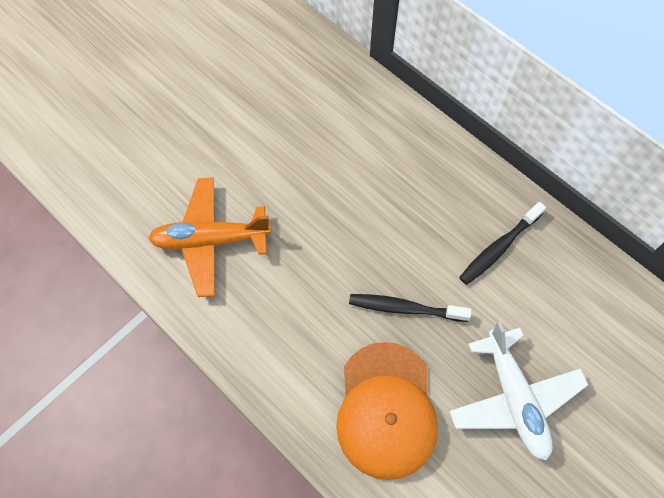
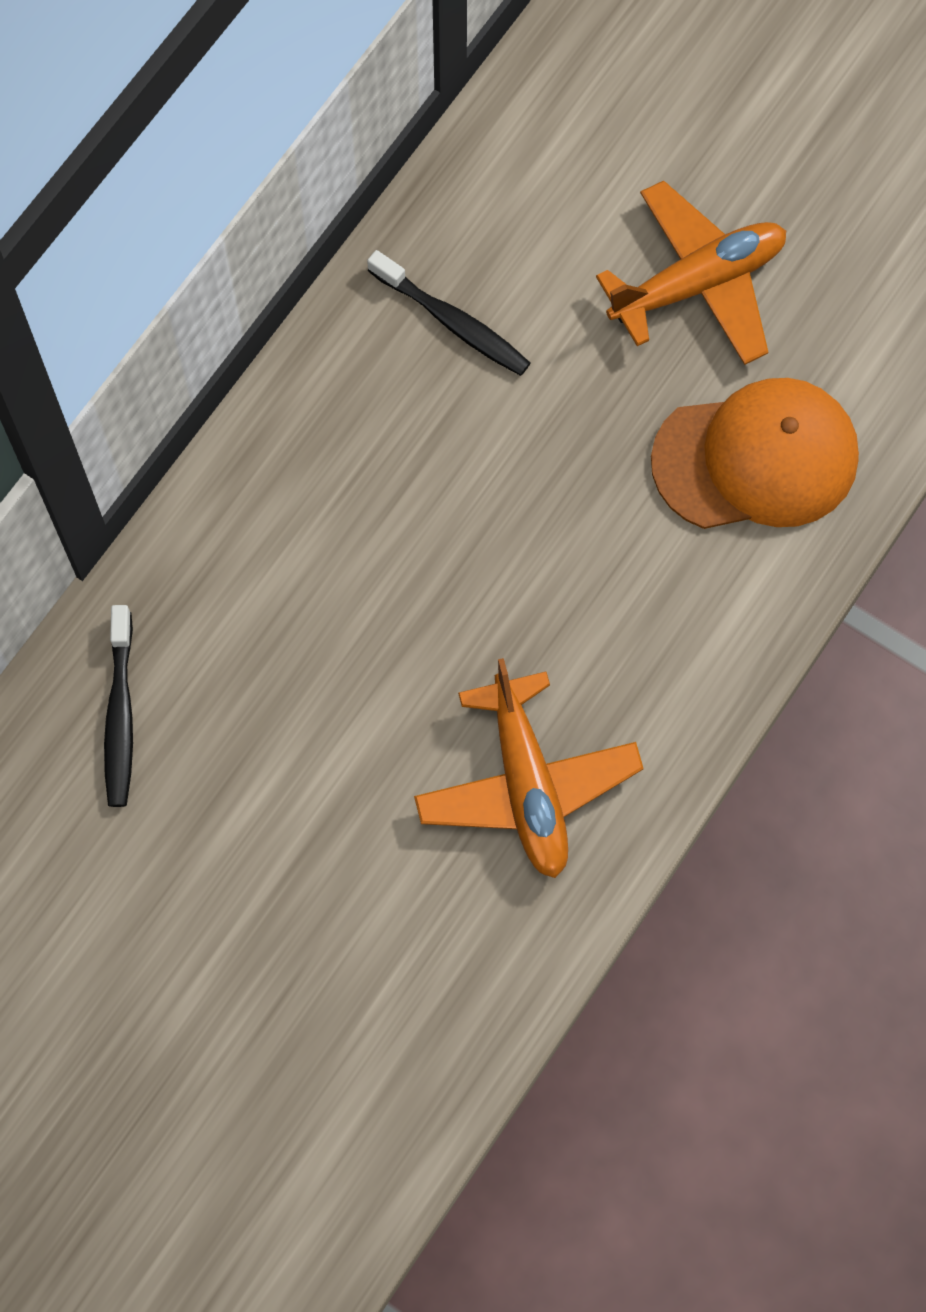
camera: 100 degrees left, 5 degrees up
black toothbrush [349,294,472,322] -> black toothbrush moved to [104,605,133,807]
white plane [449,321,588,460] -> orange plane [596,181,786,365]

